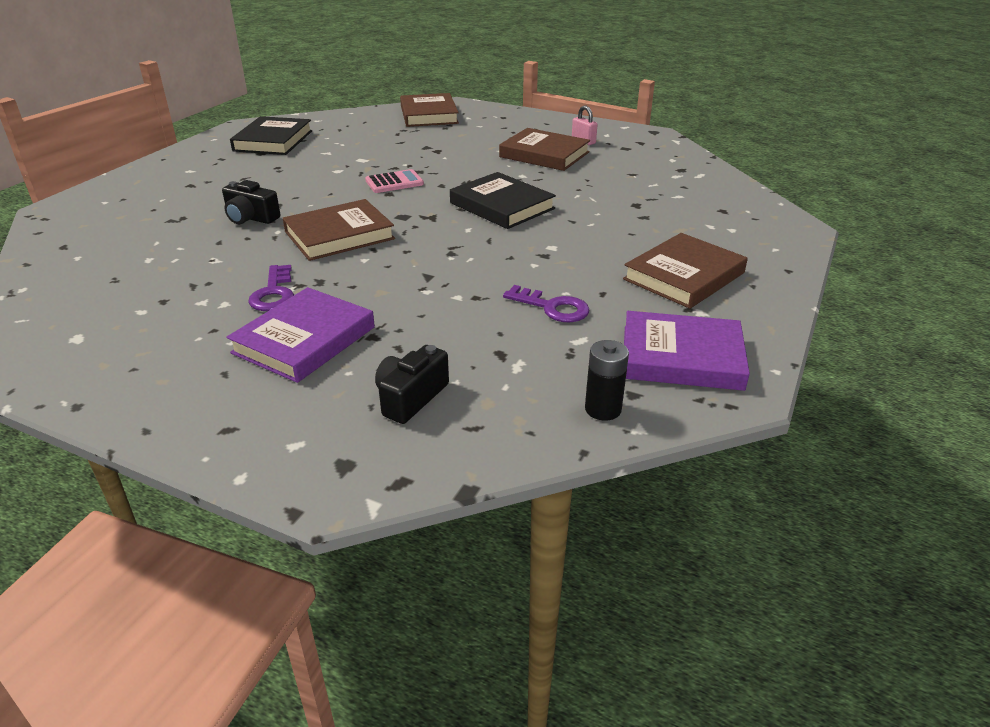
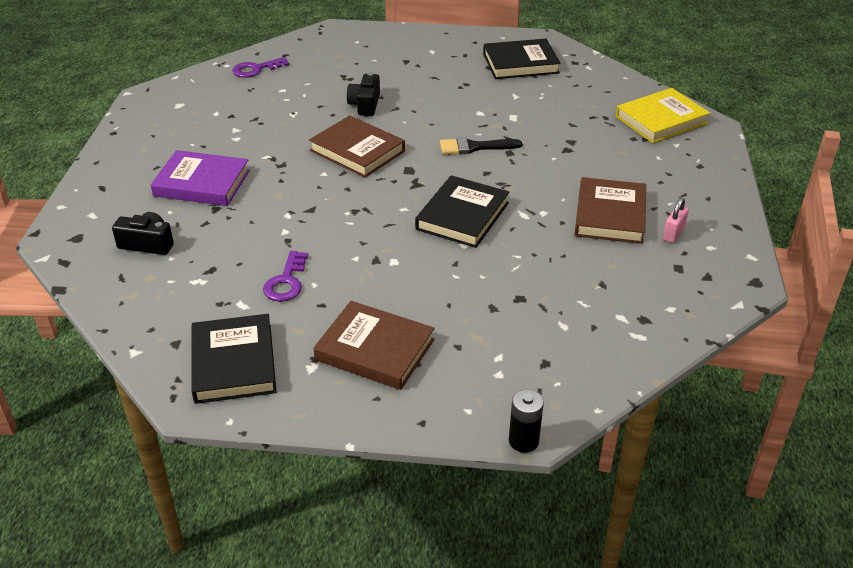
camera: 70 degrees right, 5 degrees up
purple key [248,265,294,311] -> purple key moved to [232,57,289,78]
pink calculator [365,169,424,193] -> black brush [440,137,522,154]
brown book [400,93,459,127] -> yellow book [616,88,710,143]
black battery [585,340,629,421] -> black battery moved to [509,389,544,453]
purple book [624,311,750,391] -> black book [192,314,276,404]

